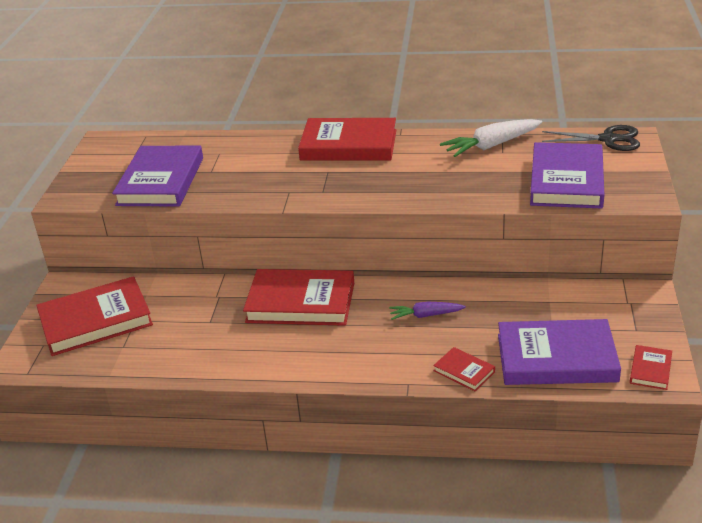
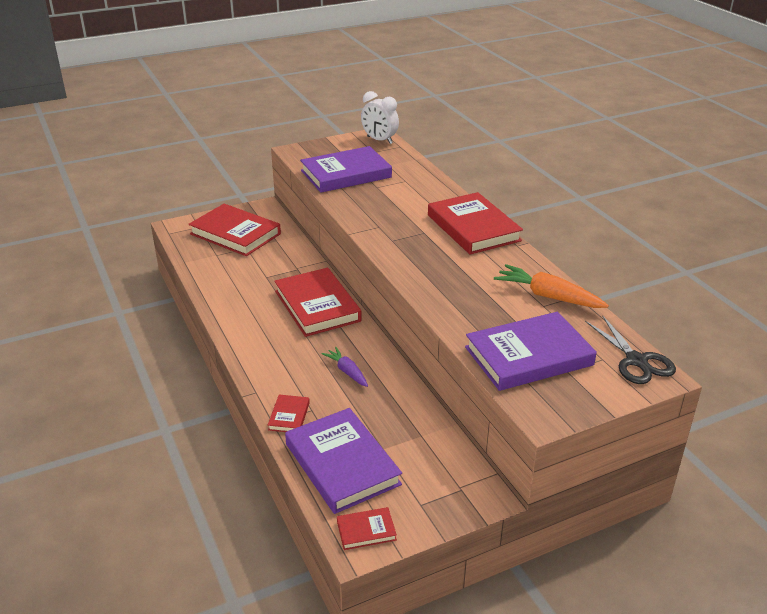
camera: 55 degrees right, 0 degrees up
white carrot [440,119,542,157] -> orange carrot [494,264,609,308]
none -> white clock [361,91,399,144]

